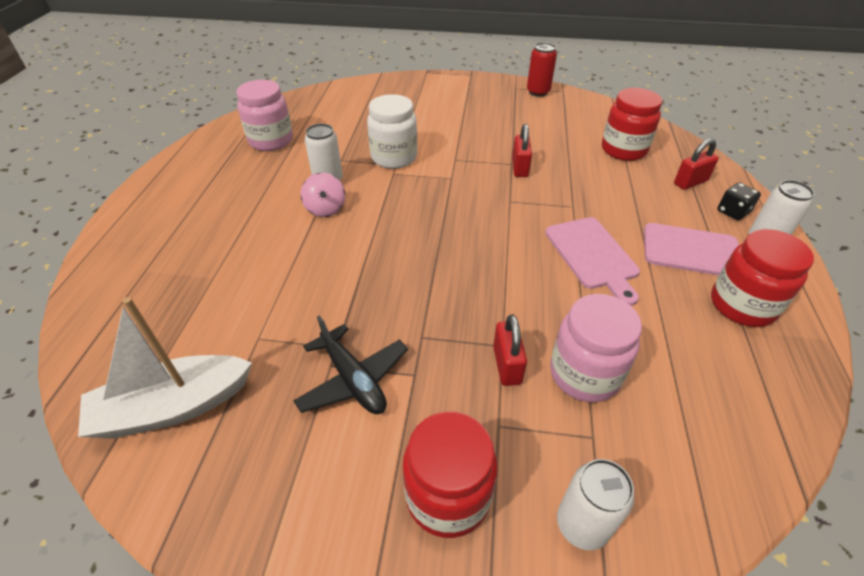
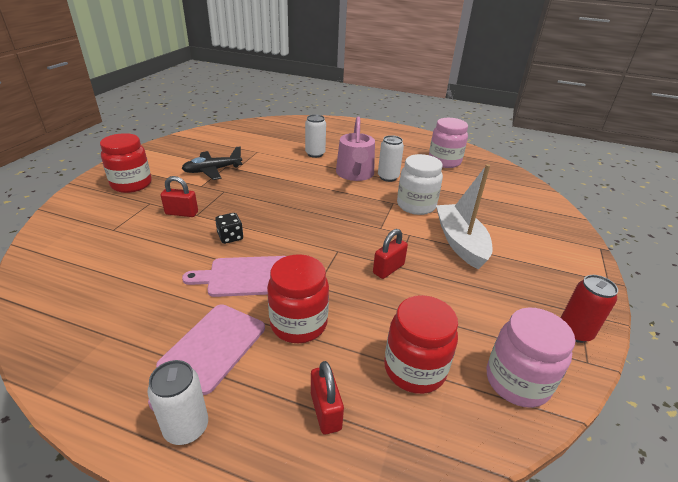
camera: 100 degrees right, 10 degrees down
white boat [78,297,252,439] -> white boat moved to [436,164,493,269]
pink spinning top [301,173,345,217] -> pink watering can [336,116,375,181]
red padlock [512,124,532,177] -> red padlock turned 60 degrees counterclockwise [373,229,408,279]
pink jar [550,294,642,402] -> pink jar moved to [487,307,576,408]
white can [557,459,634,550] -> white can moved to [305,114,326,158]
red jar [711,229,814,327] -> red jar moved to [267,254,329,343]
black dice [717,182,761,221] -> black dice moved to [215,213,243,244]

